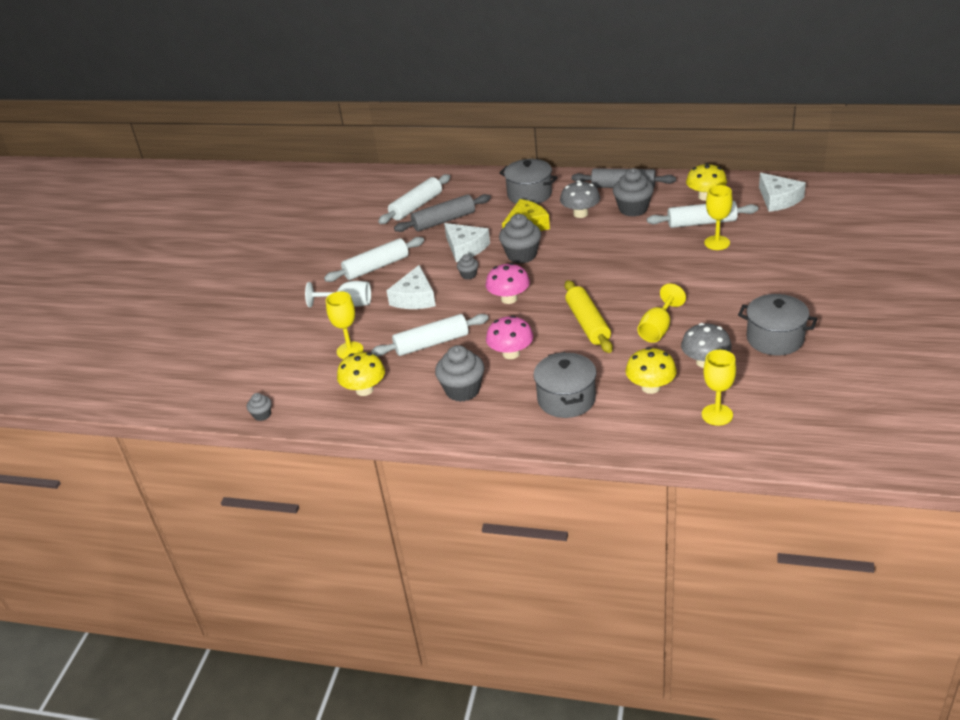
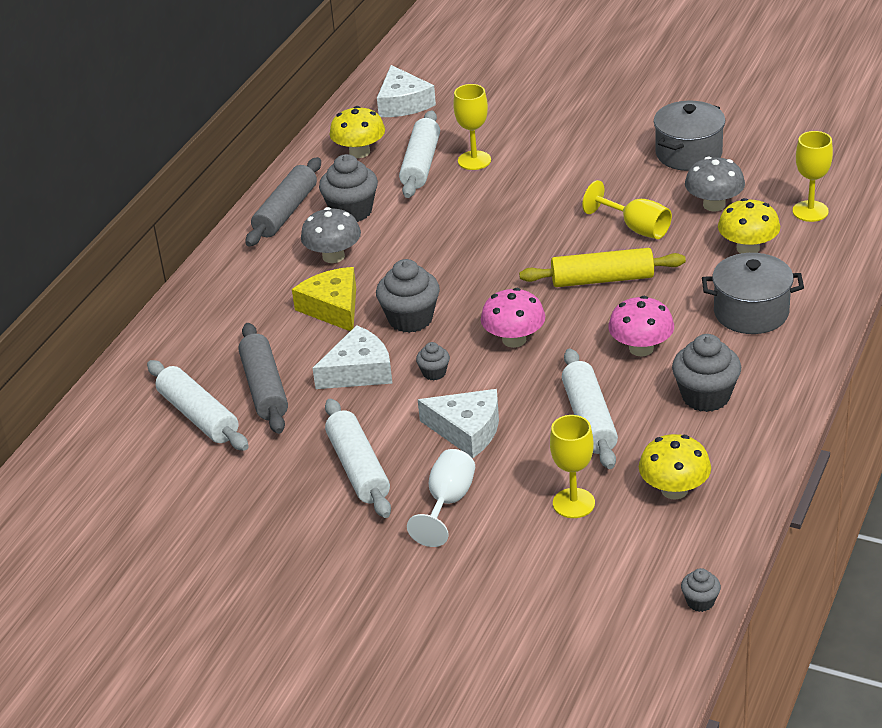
camera: 80 degrees left, 0 degrees up
grey pot [499,159,558,204] -> none
white cheese [759,173,806,212] -> white cheese turned 90 degrees clockwise [377,65,436,117]

